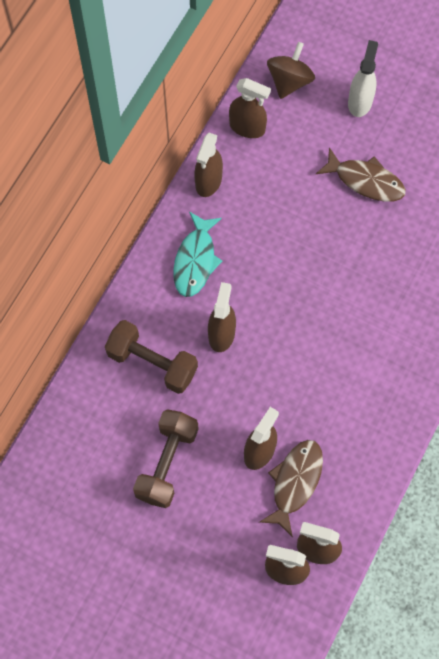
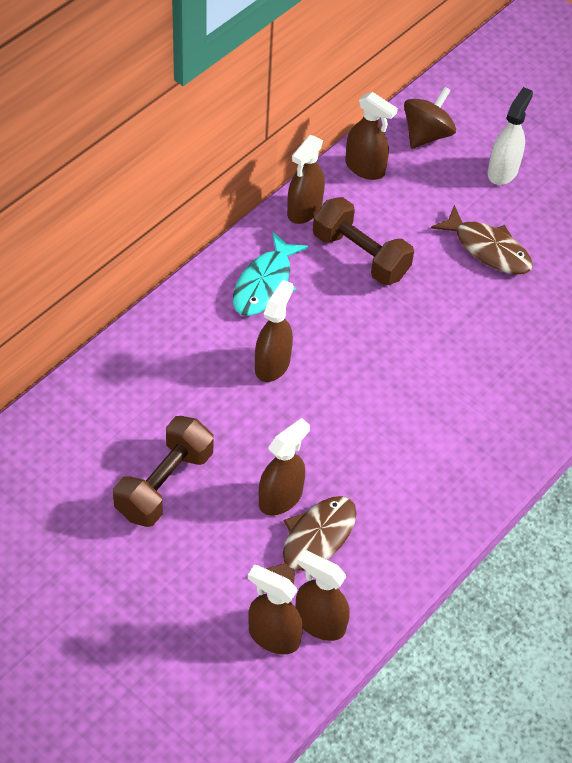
camera: 10 degrees right, 15 degrees down
brown dumbbell [105,320,198,394] -> brown dumbbell moved to [313,197,414,285]

